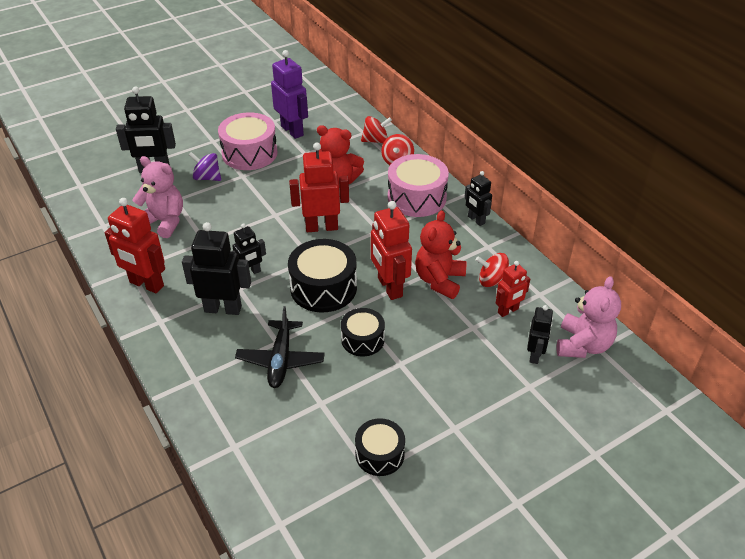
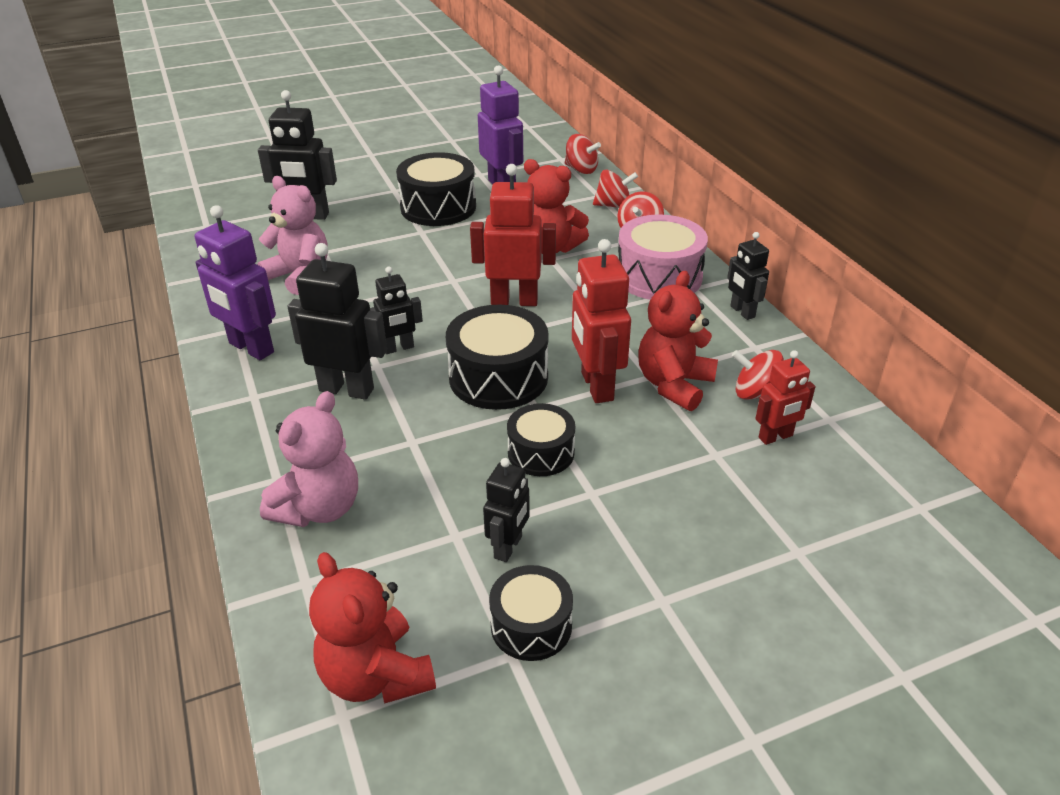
camera: 10 degrees right, 5 degrees down
red robot [105,198,165,293] -> purple robot [195,205,276,360]
purple spinning top [189,152,221,181] -> none
pink drum [218,113,278,170] -> black drum [396,152,476,226]
black plane [235,306,325,388] -> none
black robot [527,305,553,364] -> black robot moved to [483,458,530,562]
pink teddy bear [557,276,621,358] -> pink teddy bear moved to [260,391,358,527]
none -> red teddy bear [309,552,436,704]
none -> red spinning top [565,134,601,174]

